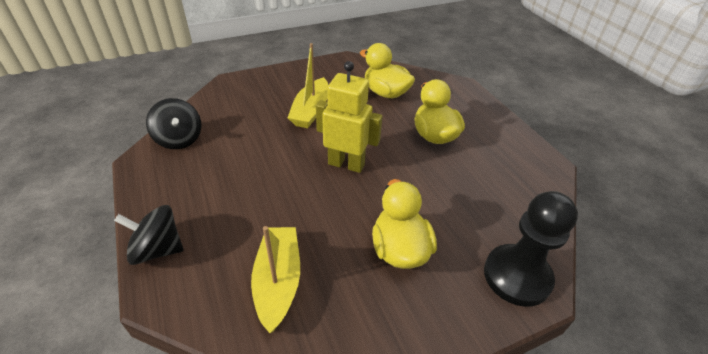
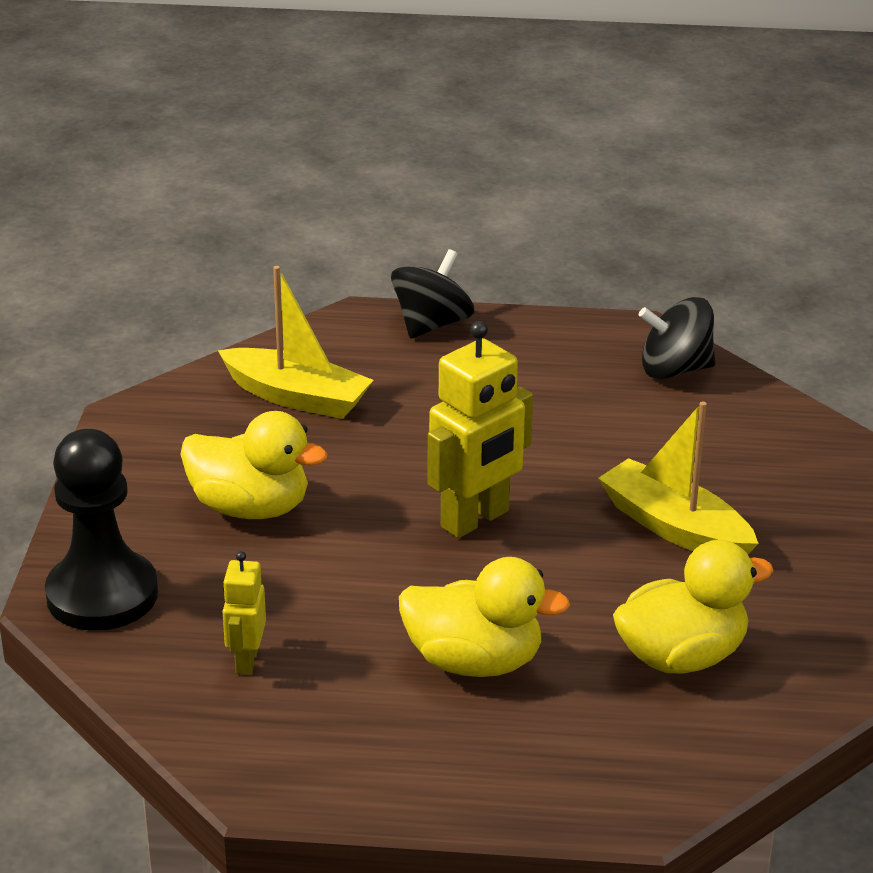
camera: 120 degrees right, 10 degrees down
none -> yellow robot [222,551,266,674]

